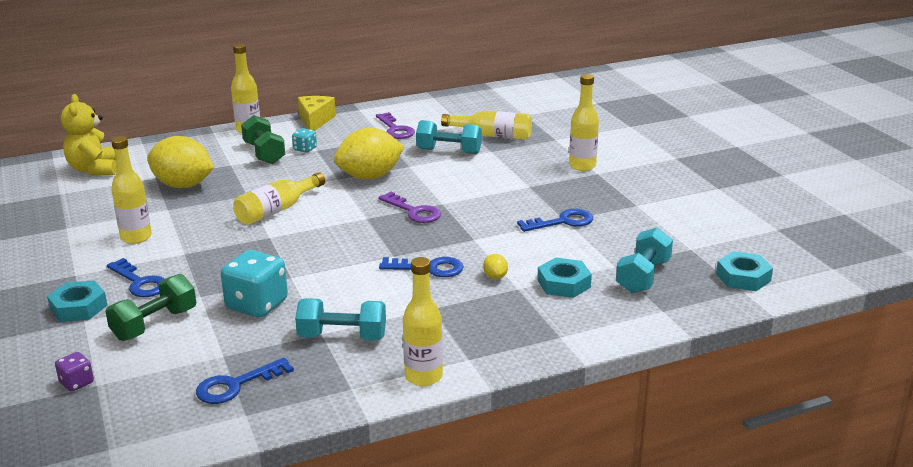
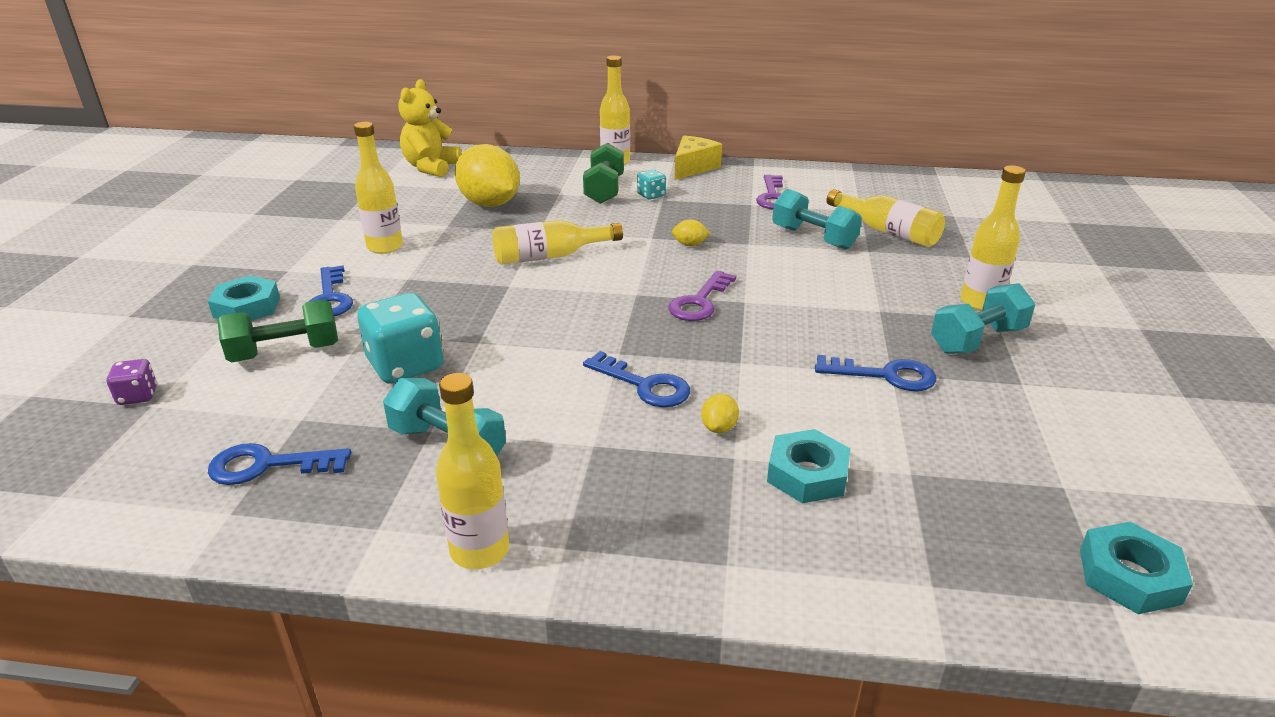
camera: 30 degrees right, 5 degrees up
yellow lemon [334,128,404,179] -> yellow lemon [672,219,710,246], size x0.40
purple key [379,192,441,223] -> purple key turned 45 degrees clockwise [668,271,736,321]
turquoise dumbbell [616,227,673,293] -> turquoise dumbbell moved to [931,283,1035,354]

